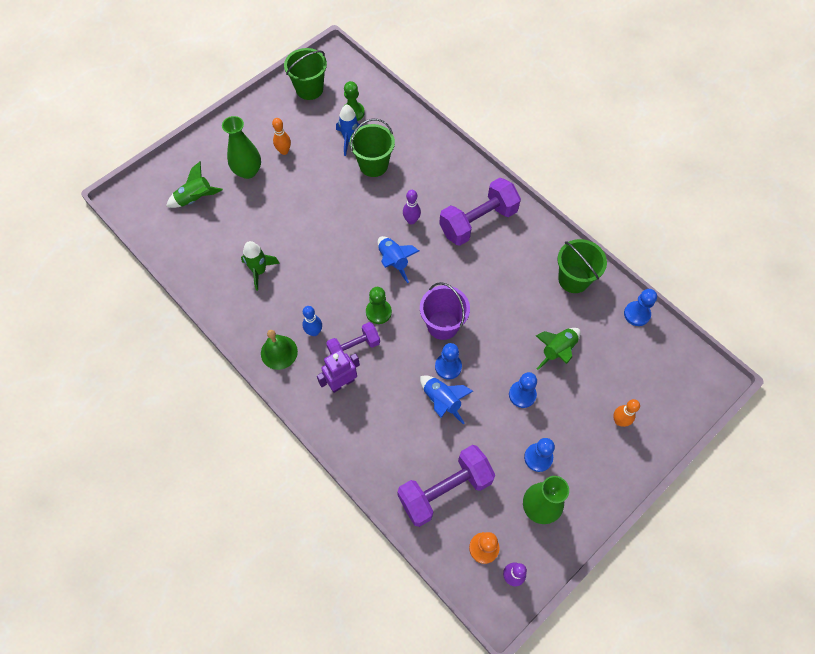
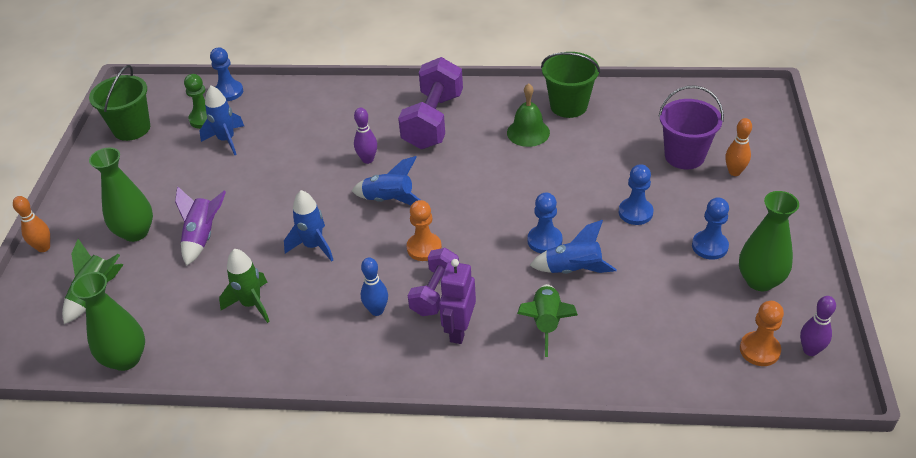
camera: 40 degrees left, 20 degrees down
green bell [261,330,298,370] -> green bell moved to [507,83,550,147]
orange bowling pin [272,118,291,155] -> orange bowling pin moved to [13,196,50,252]
green bucket [350,119,395,177] -> none
green pawn [366,287,392,324] -> orange pawn [407,200,442,261]
purple dumbbell [397,445,495,527] -> none
purple bucket [420,282,470,340] -> purple bucket moved to [658,85,724,169]
green rocket [536,328,581,370] -> green rocket moved to [517,284,578,357]
blue pawn [624,289,657,326] -> blue pawn moved to [210,47,243,101]
none -> green vase [71,272,145,371]
none -> purple rocket [175,186,226,266]
none -> blue rocket [284,190,333,262]

